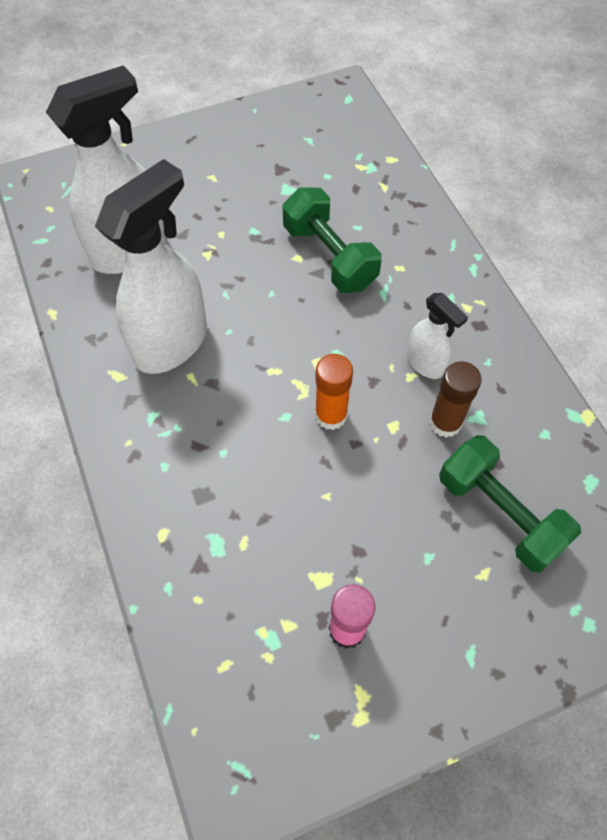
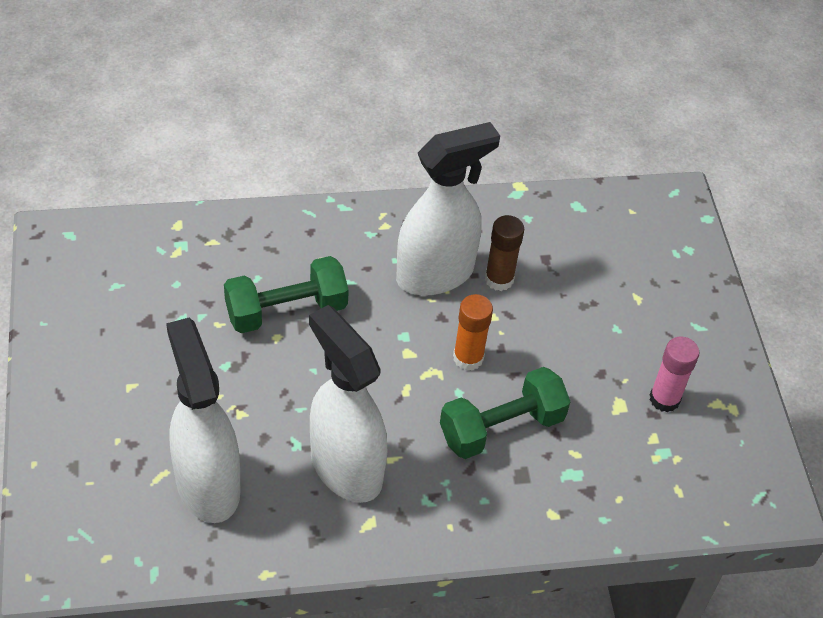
camera: 80 degrees left, 10 degrees down
white spray bottle [407,293,468,379] -> white spray bottle [396,122,500,296], size x1.97
green dumbbell [439,435,581,573] -> green dumbbell moved to [440,367,570,459]

